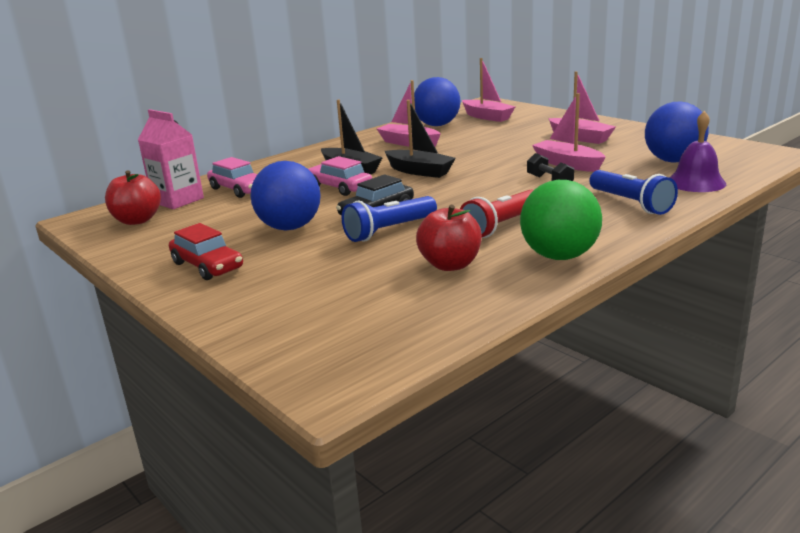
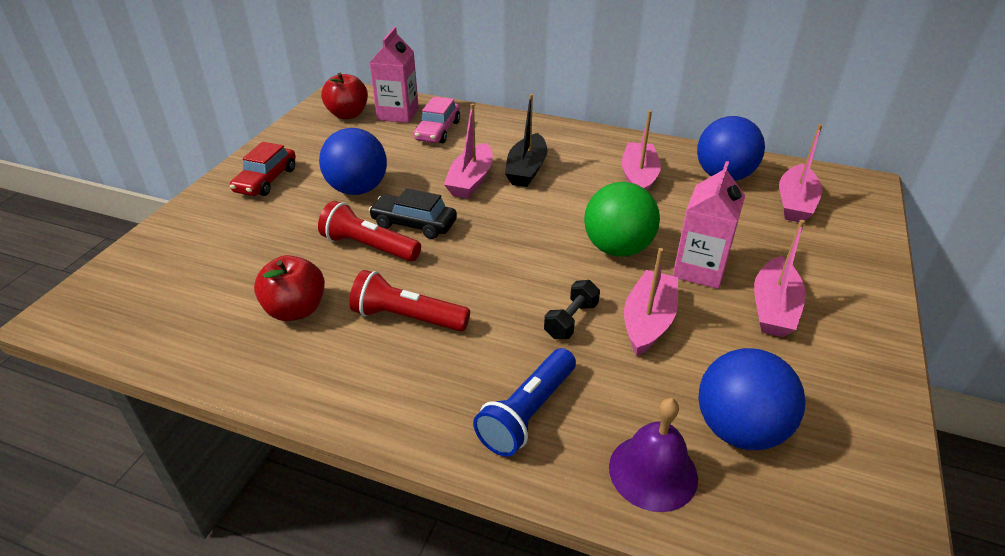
camera: 60 degrees right, 15 degrees up
pink car [308,156,372,196] -> pink boat [444,104,493,199]
blue flashlight [342,196,437,242] -> red flashlight [318,201,421,262]
black boat [385,100,456,178] -> none
green ball [520,180,602,260] -> green ball moved to [584,182,660,257]
none -> pink carton [672,161,745,289]

